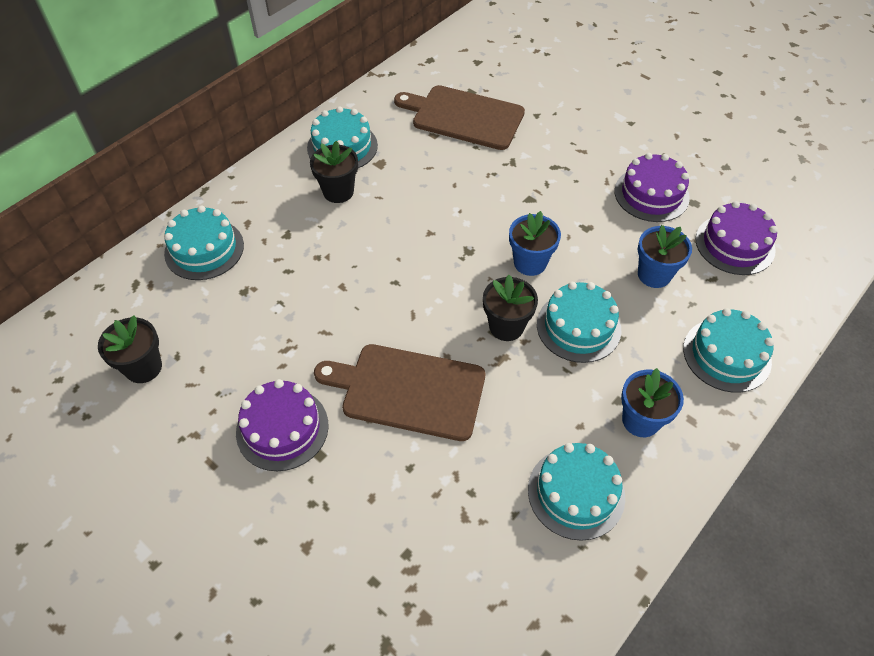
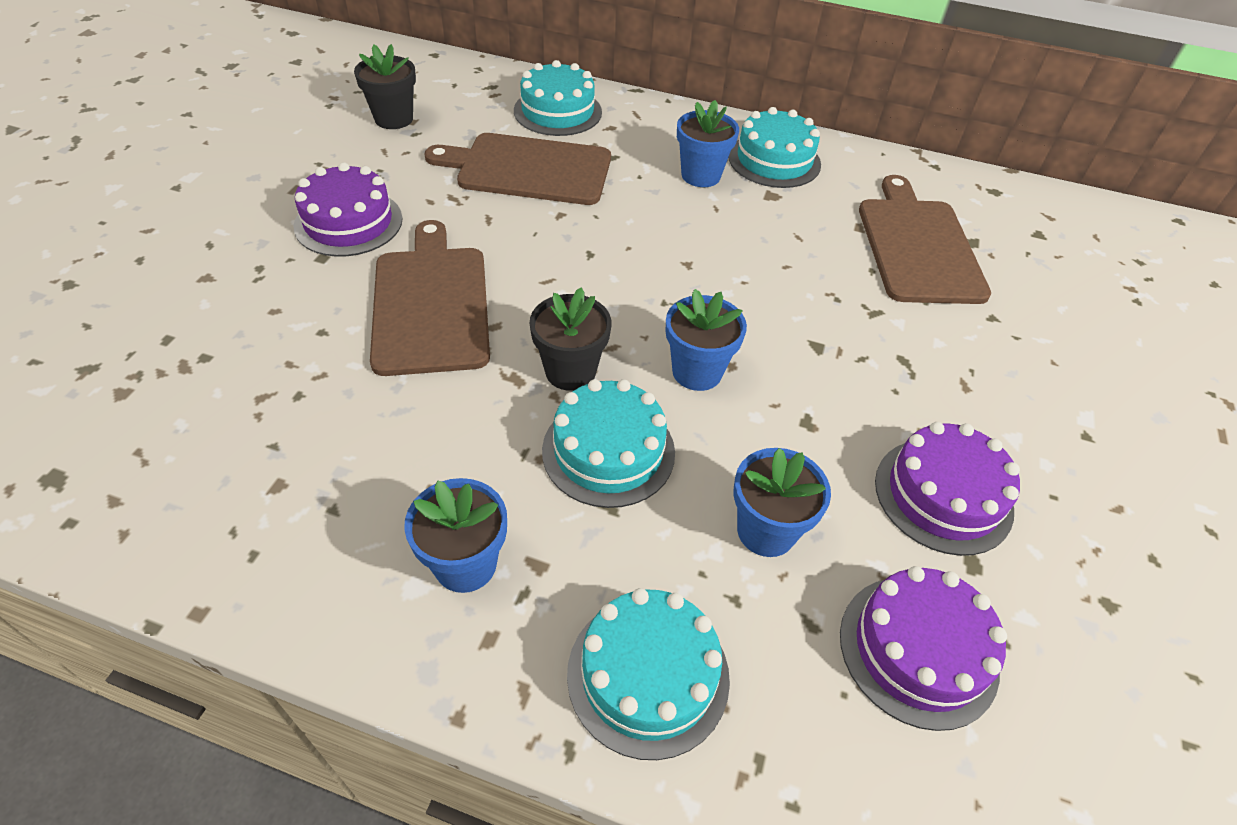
camera: 65 degrees right, 5 degrees down
black flower pot [310,141,358,203] -> blue flower pot [677,100,739,187]
turquoise cake [528,443,625,541] -> none
none -> brown cutting board [425,133,611,205]

